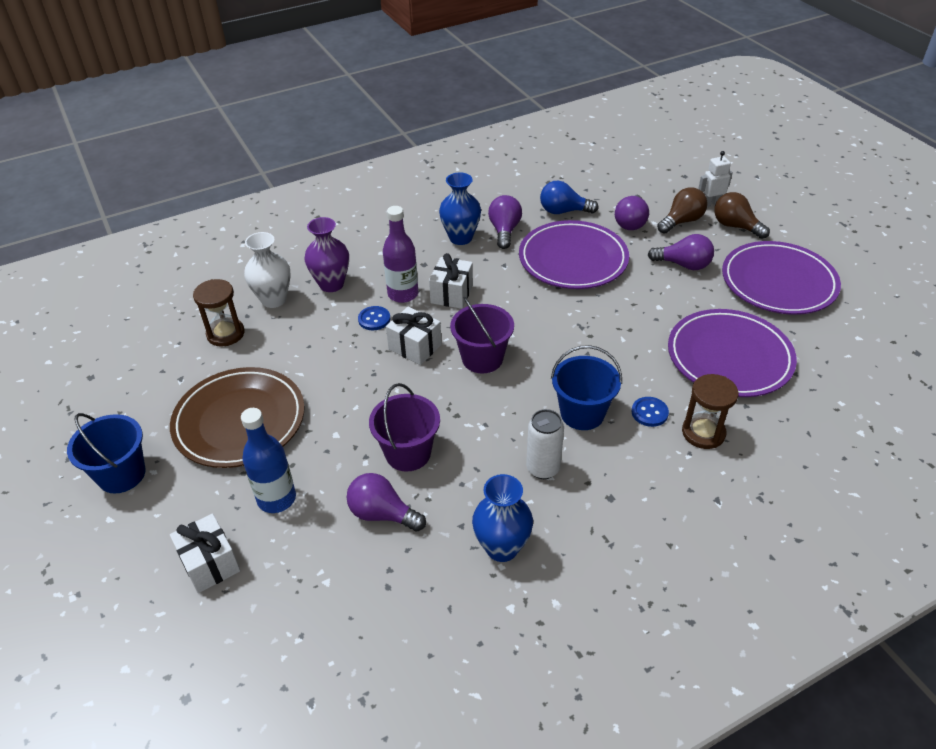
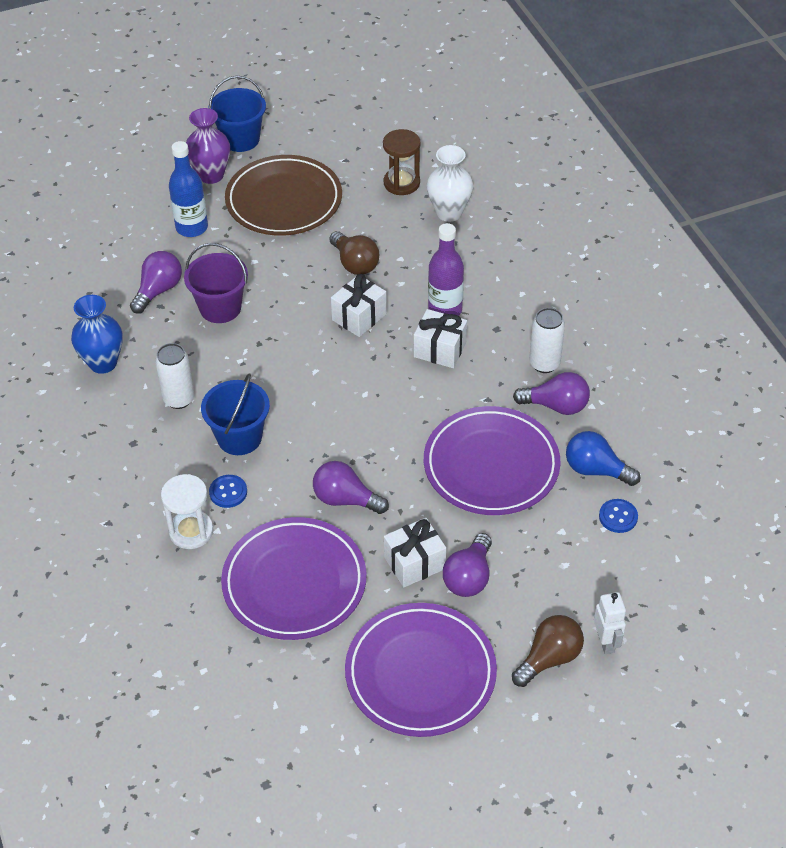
camera: 95 degrees right, 5 degrees up
white gift [170,513,241,593] -> white gift moved to [384,518,446,587]
purple vase [304,217,349,292] -> purple vase moved to [186,108,230,184]
blue button [358,306,390,330] -> blue button moved to [599,499,638,533]
blue vase [439,172,481,245] -> white can [529,308,565,373]
purple bucket [450,297,514,374] -> none
blue light bulb [540,181,599,214] -> blue light bulb turned 75 degrees counterclockwise [566,431,640,486]
purple light bulb [615,195,649,230] -> purple light bulb moved to [313,461,389,514]
brown light bulb [657,187,708,234] -> brown light bulb moved to [329,231,379,275]
brown hourglass [682,374,739,449] -> white hourglass [161,474,214,549]

